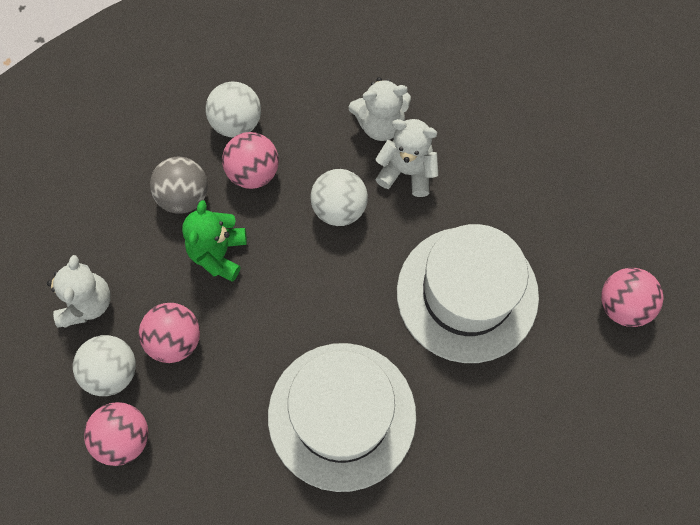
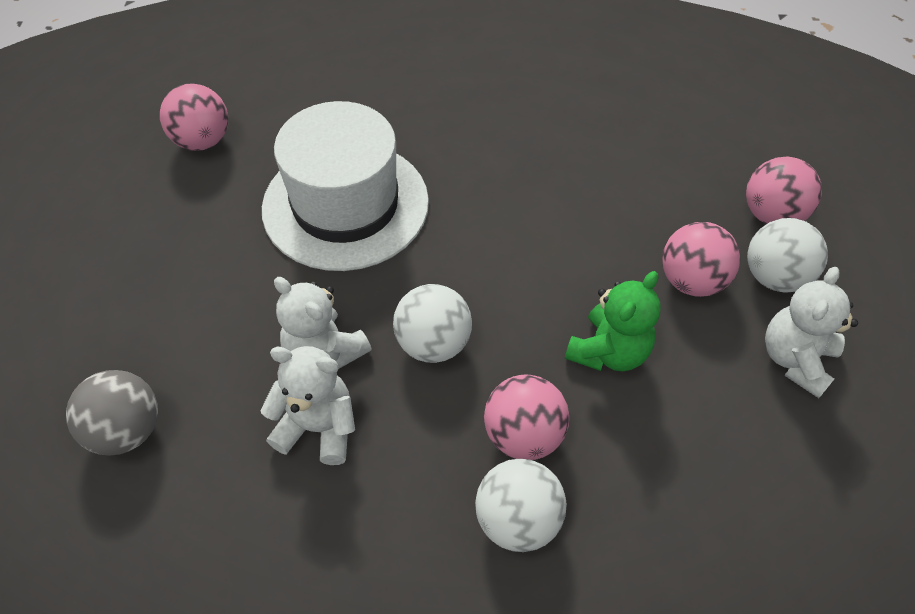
camera: 155 degrees left, 15 degrees down
grey ball [150,157,208,214] -> grey ball moved to [66,370,158,456]
white hat [268,343,416,492] -> none

